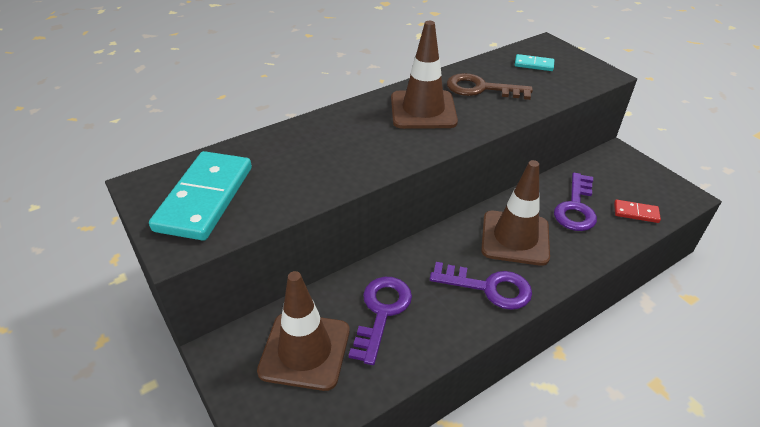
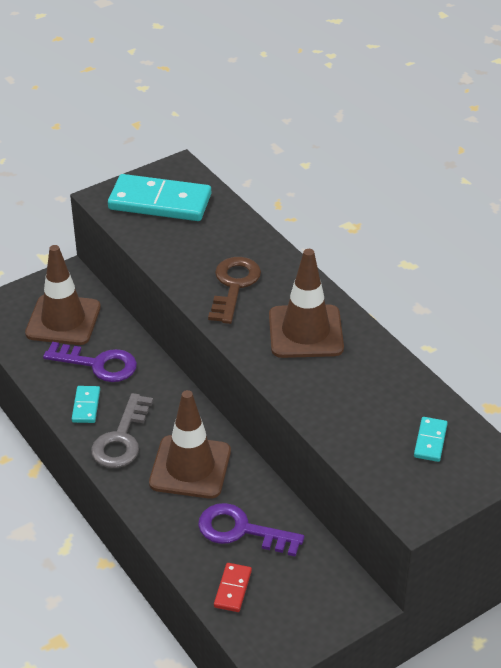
camera: 90 degrees right, 0 degrees up
purple key [430,262,532,310] -> grey key [91,393,153,468]
brown key [447,73,533,100] -> brown key moved to [208,257,261,324]
none -> turquoise domino [72,386,100,423]

